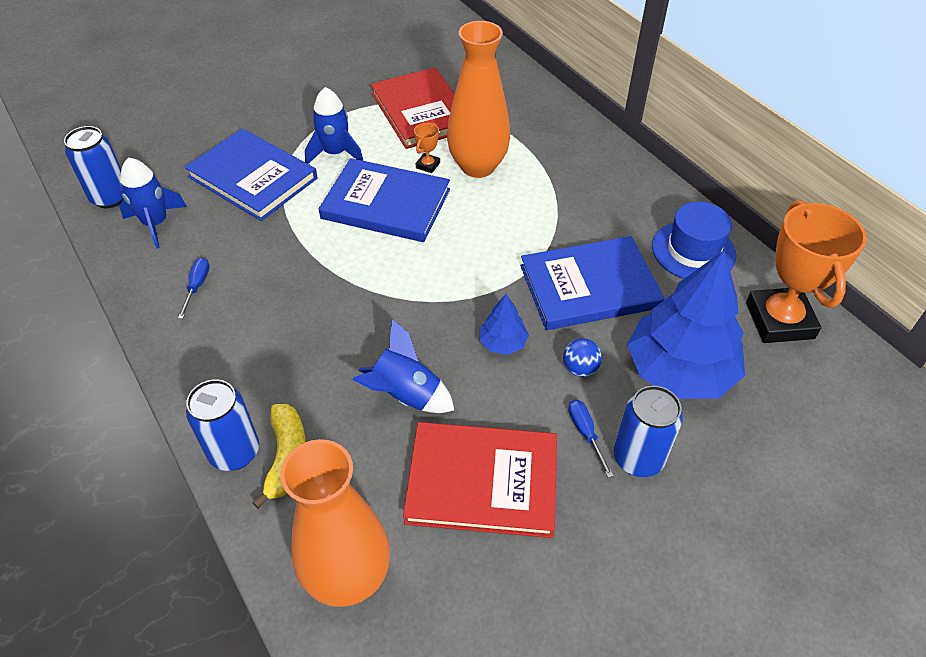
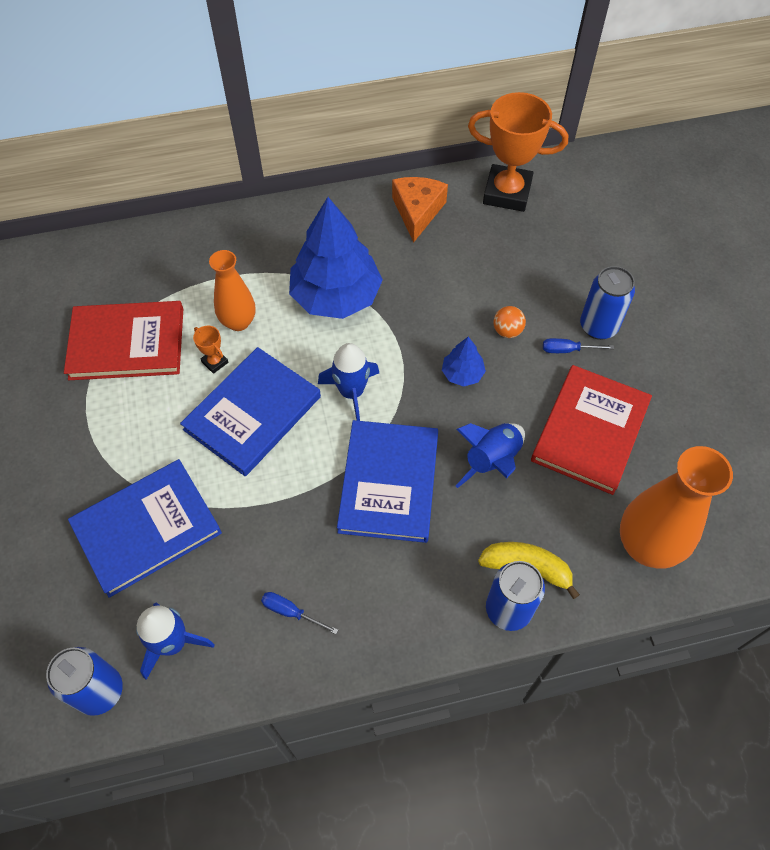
camera: 70 degrees left, 10 degrees up
blue rocket [305,87,363,164] -> blue rocket moved to [318,343,379,421]
orange vase [447,21,510,178] -> orange vase [209,250,255,331], size x0.63
blue book [520,236,665,330] -> blue book moved to [337,420,438,543]
blue ball [563,338,602,377] -> orange ball [494,306,526,338]
blue tree [627,251,745,399] -> blue tree moved to [289,197,383,319]
blue hat [652,202,736,279] -> orange cheese [392,177,448,243]

